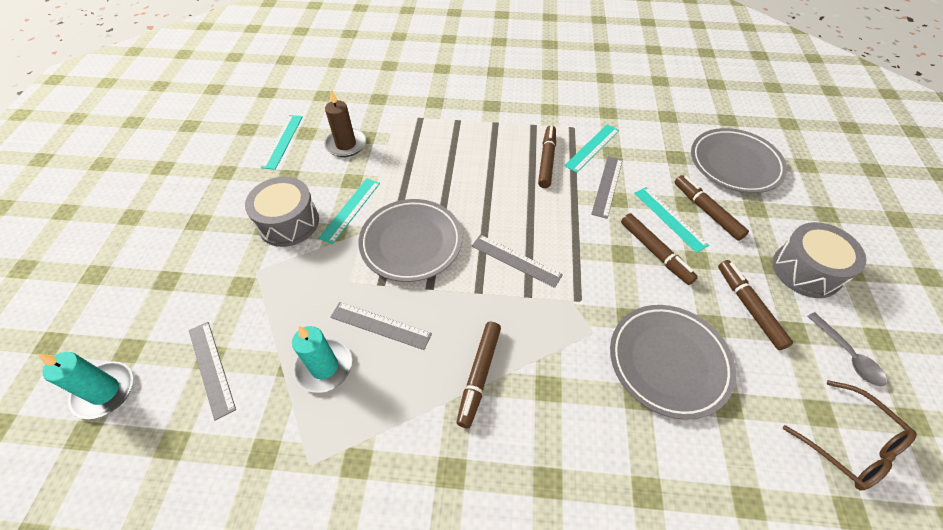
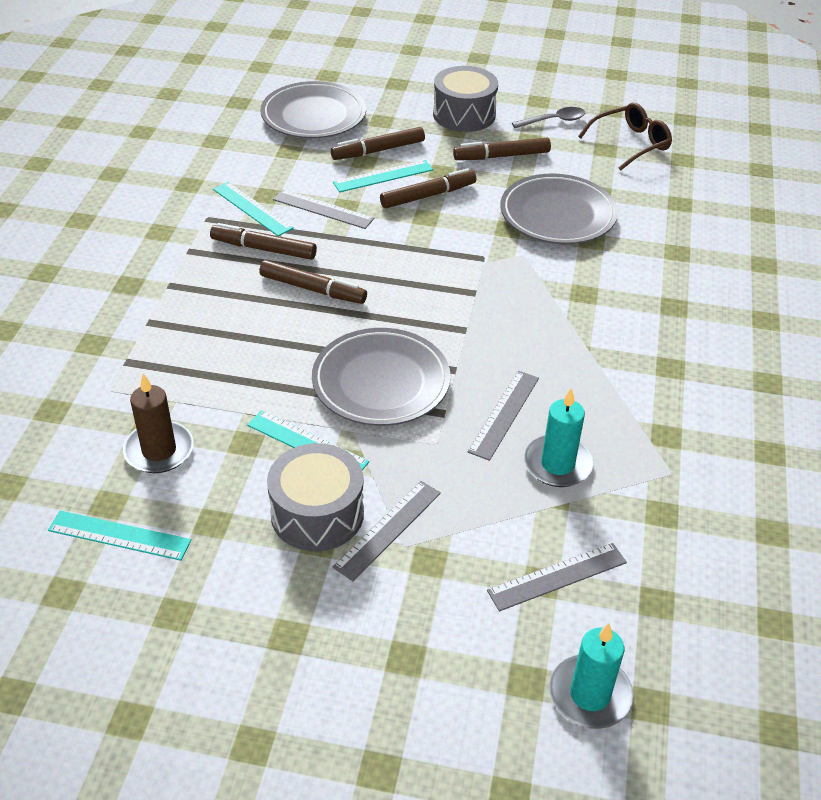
camera: 85 degrees left, 10 degrees down
brown marker [456,322,501,428] -> brown marker moved to [259,260,367,304]
grey ruler [471,235,563,288] -> grey ruler moved to [333,481,441,581]

